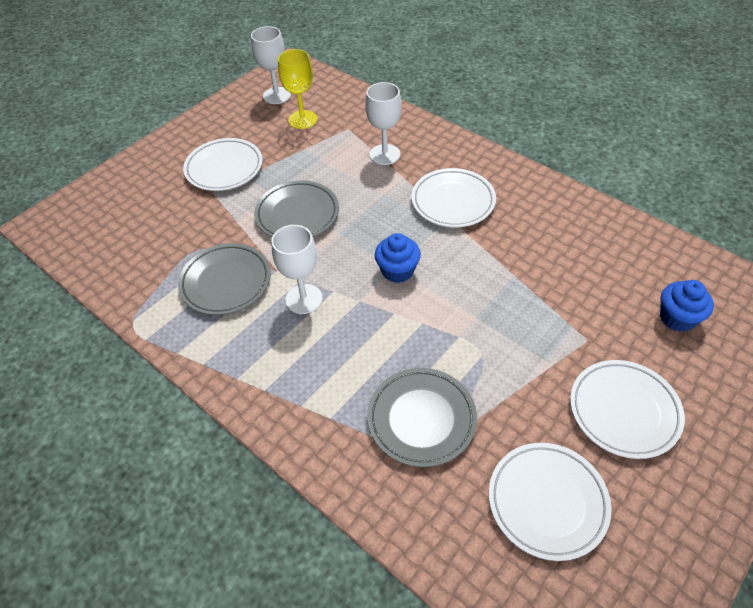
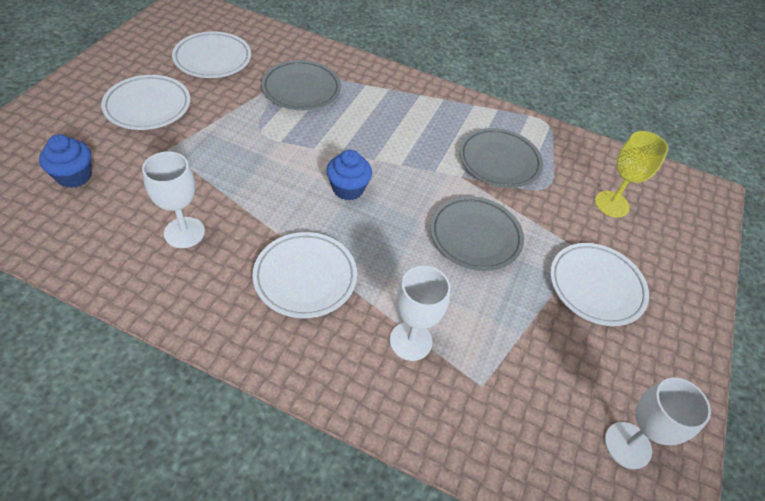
camera: 155 degrees right, 0 degrees up
white goblet [271,225,323,314] -> white goblet moved to [142,151,205,248]
yellow goblet [278,49,317,129] -> yellow goblet moved to [595,131,668,218]

